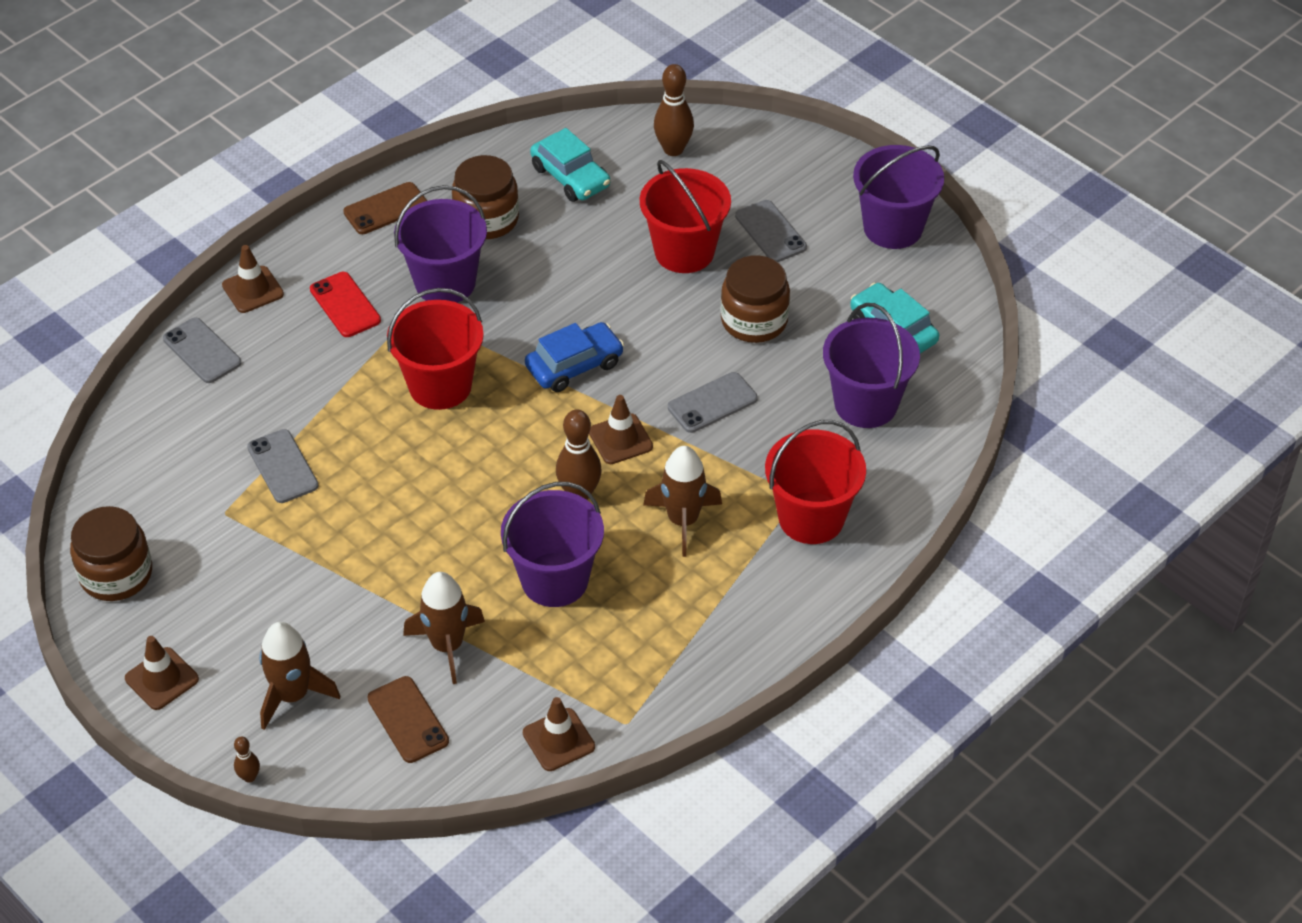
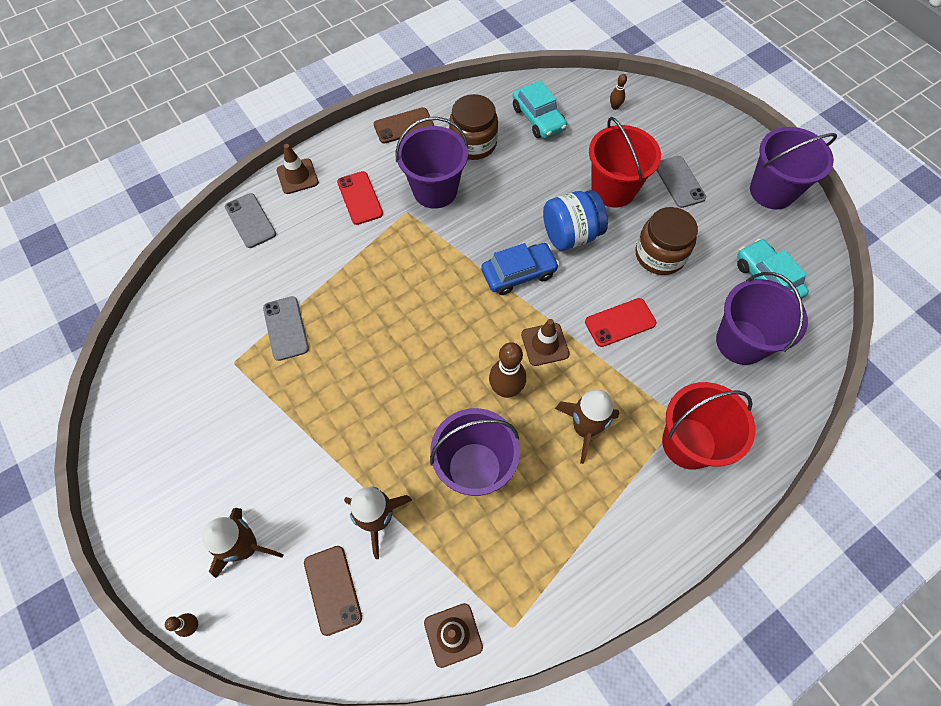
camera: 10 degrees right, 15 degrees up
brown jar [70,506,152,601] -> none
brown traffic cone [125,636,199,710] -> none
red bucket [387,288,484,410] -> none
brown bowling pin [654,64,694,156] -> brown bowling pin [610,74,627,110], size x0.51
grey phone [668,372,758,433] -> red phone [585,298,657,347]
none -> blue jar [543,190,608,251]

